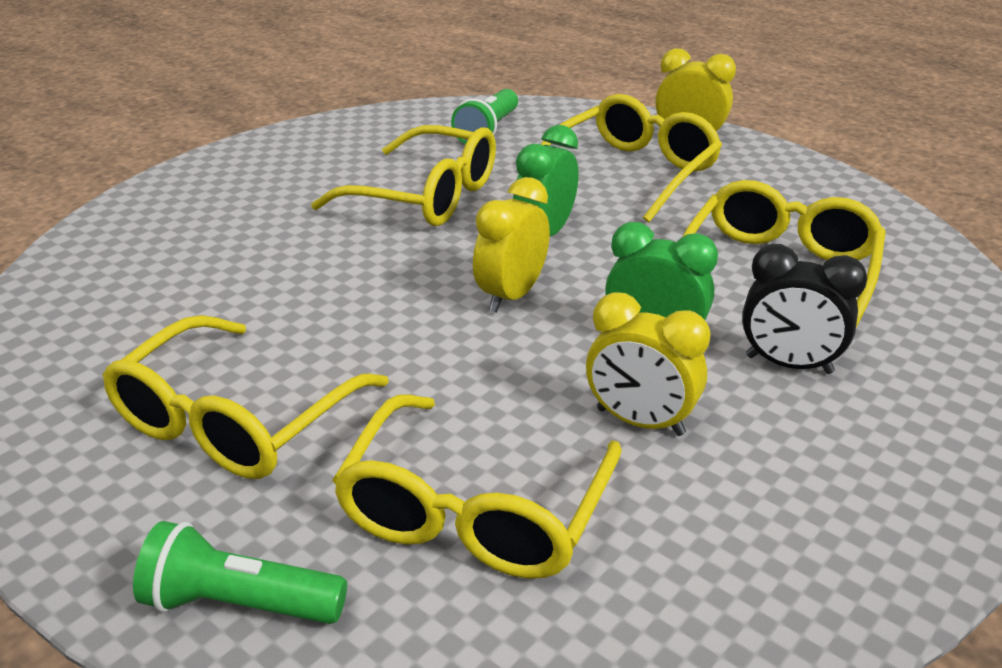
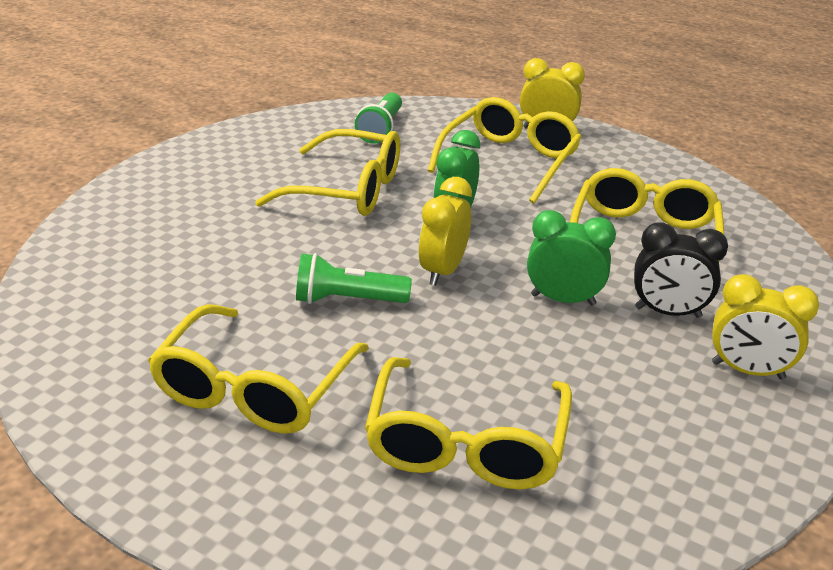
camera: 10 degrees left, 0 degrees up
green flashlight [133,521,347,624] -> green flashlight moved to [296,253,412,304]
yellow clock [586,292,711,436] -> yellow clock moved to [712,274,819,380]

